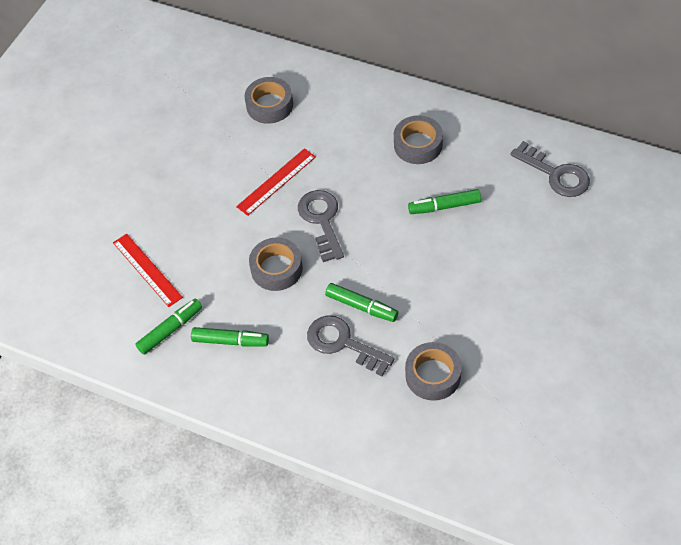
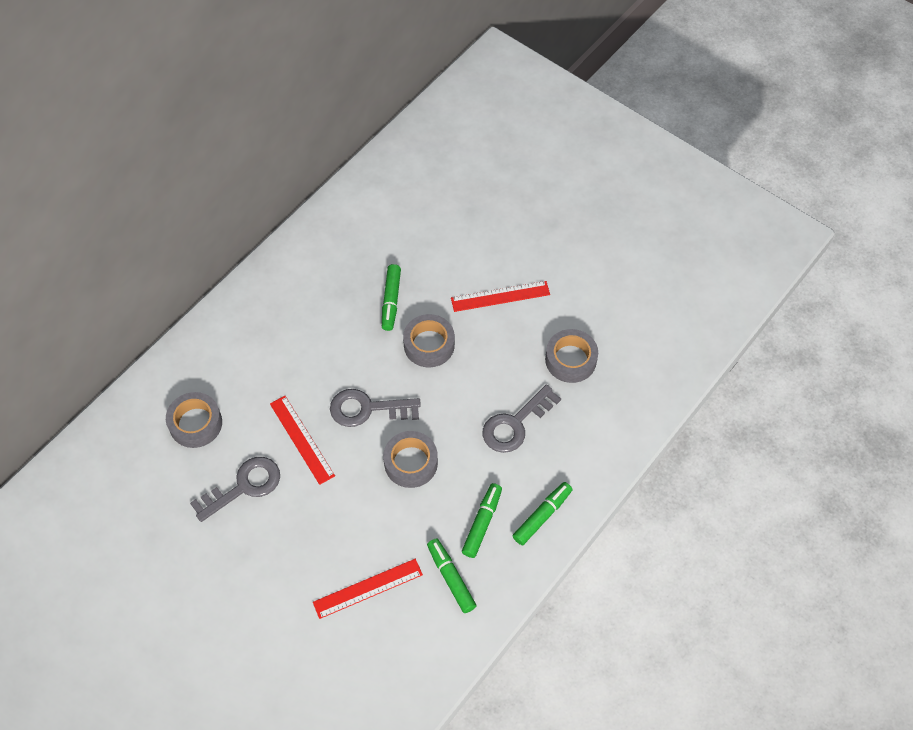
camera: 80 degrees left, 5 degrees up
green marker [325,283,398,322] -> green marker moved to [513,482,572,545]
grey tape [394,115,443,164] -> grey tape moved to [403,314,455,367]
grey key [510,141,590,197] -> grey key moved to [190,457,280,522]
none -> red ruler [451,281,550,312]

